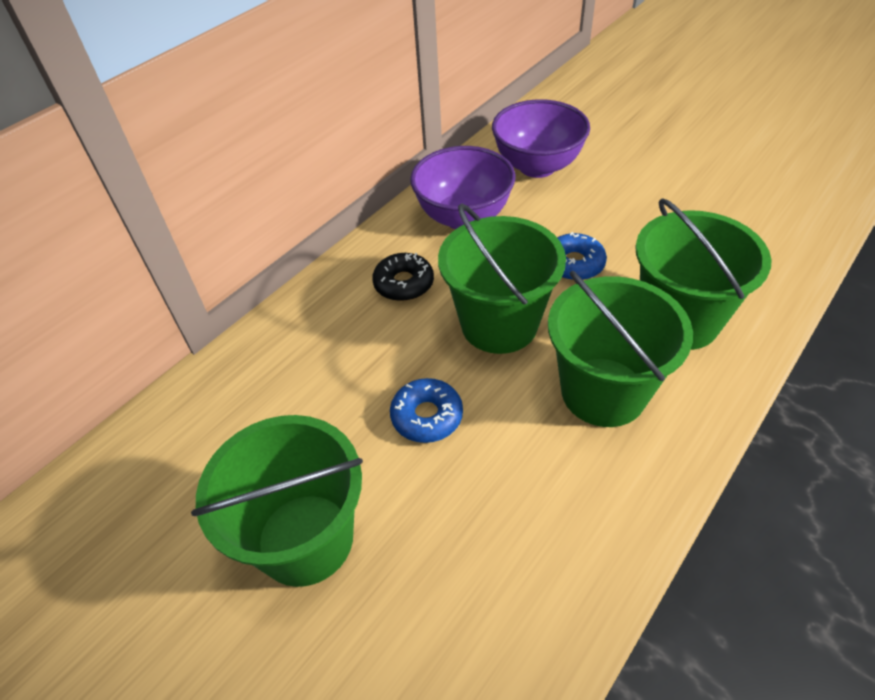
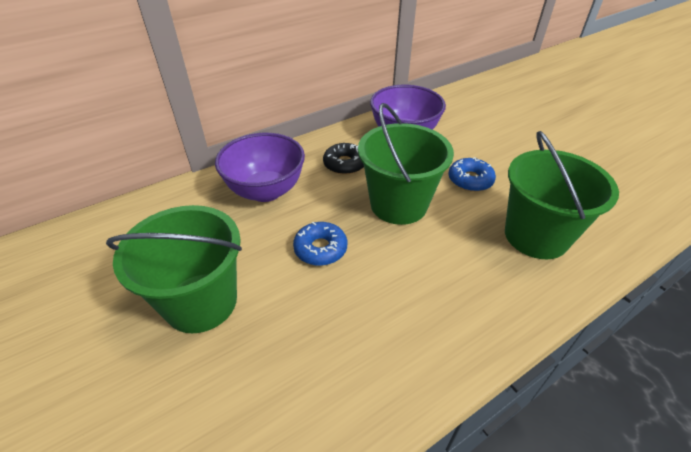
camera: 15 degrees right, 5 degrees down
purple bowl [492,99,590,178] -> purple bowl moved to [215,133,305,202]
green bucket [548,271,693,427] -> none

